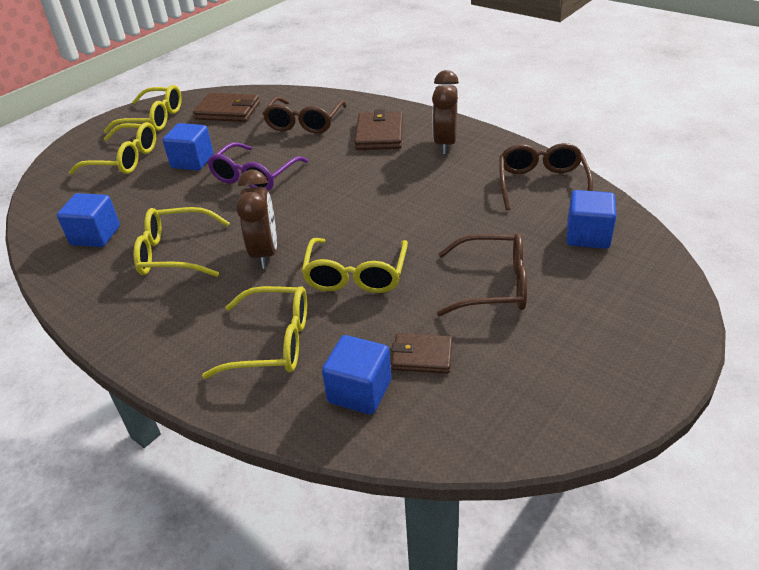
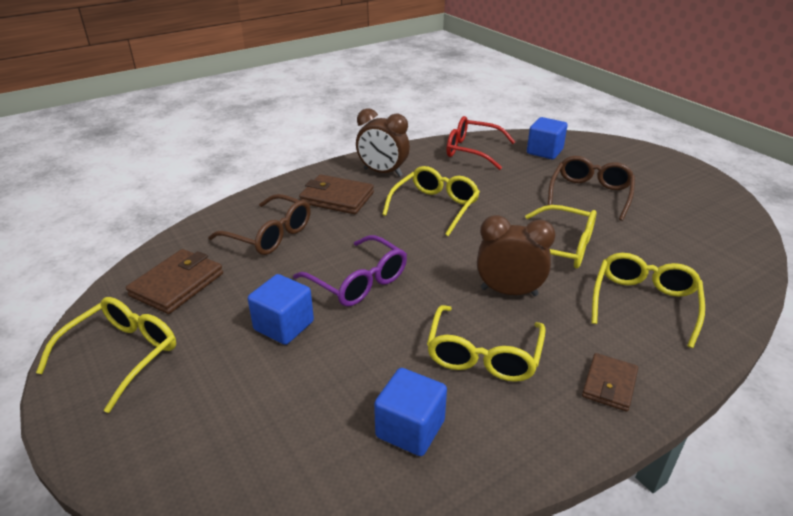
camera: 75 degrees left, 5 degrees down
yellow glasses [69,122,156,175] -> yellow glasses moved to [382,166,480,236]
blue cube [322,335,391,415] -> none
brown wallet [391,333,452,373] -> brown wallet moved to [582,353,638,412]
brown glasses [499,143,593,210] -> red glasses [446,116,515,170]

